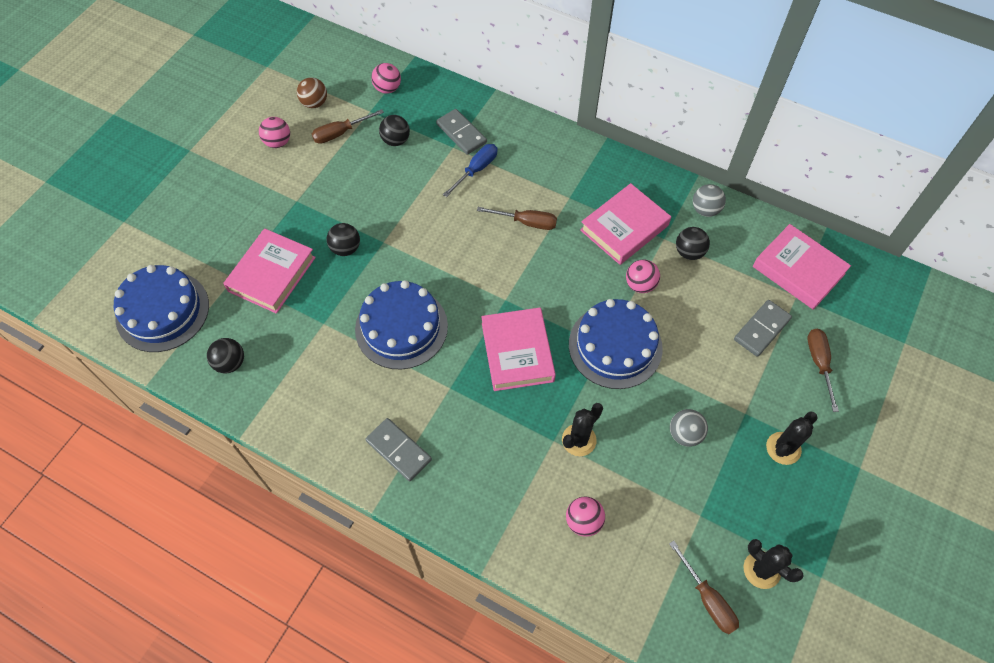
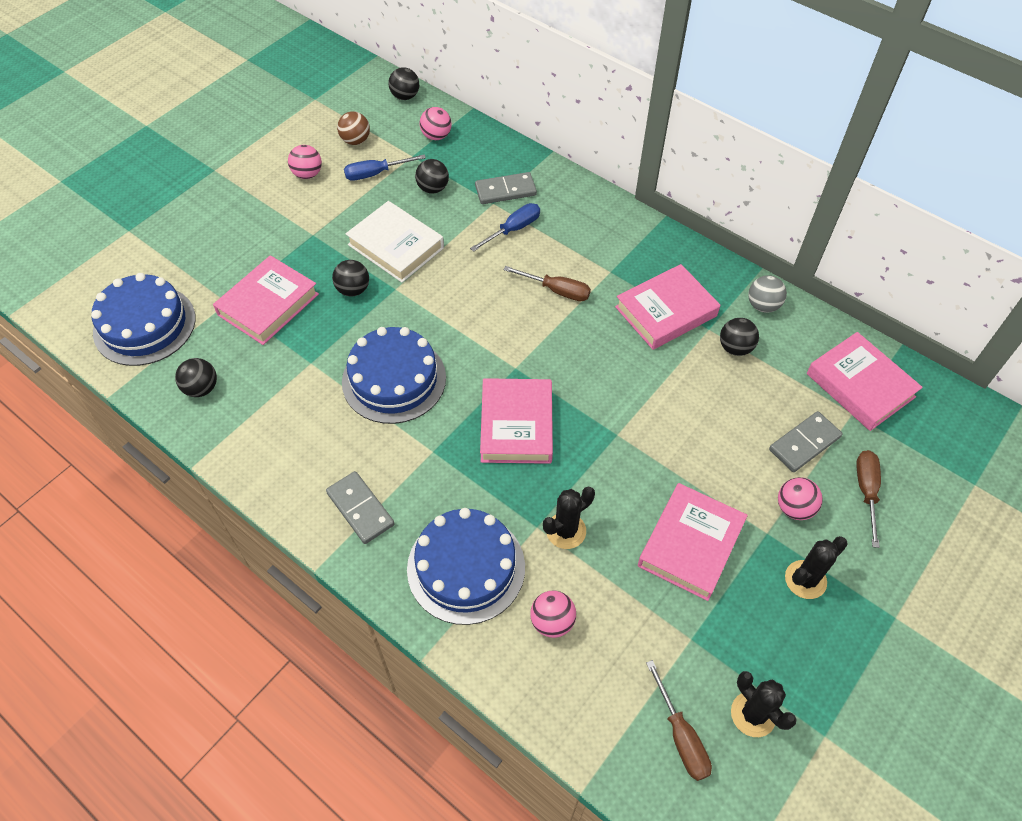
camera: 10 degrees right, 5 degrees down
brown screwdriver [312,109,384,144] -> blue screwdriver [344,154,426,181]
grey domino [436,109,487,155] -> grey domino turned 75 degrees counterclockwise [475,172,537,204]
blue cake [569,299,663,389] -> blue cake moved to [407,508,525,625]
pink ball [626,259,660,293] -> pink ball moved to [778,477,823,520]
grey ball [670,409,708,447] -> pink book [638,483,748,601]
none -> white book [345,201,444,283]
none -> black ball [388,67,419,100]

